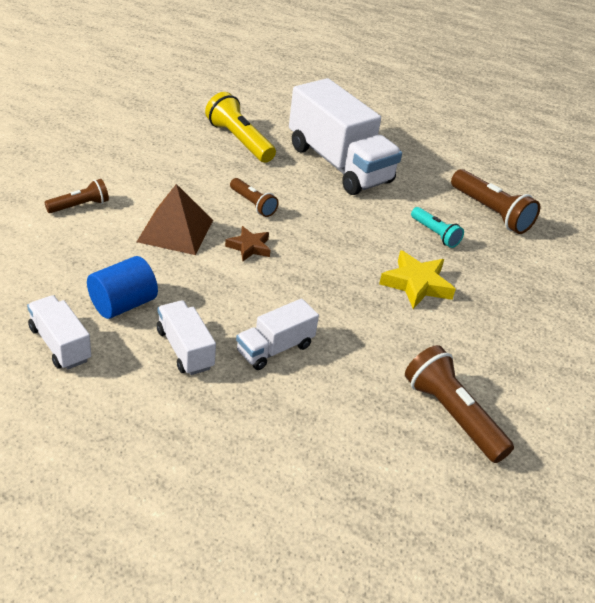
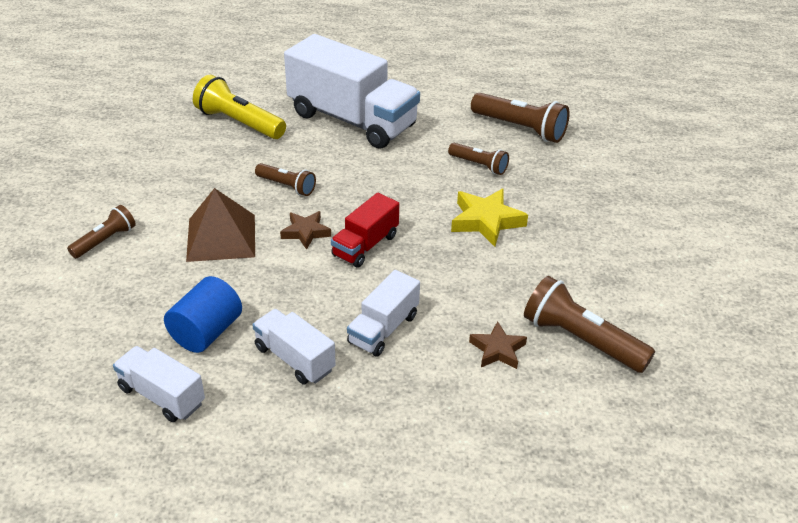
camera: 15 degrees left, 0 degrees up
turquoise flashlight [411,207,464,248] -> brown flashlight [448,143,509,175]
none -> red truck [331,193,399,268]
none -> brown star [469,321,527,369]

